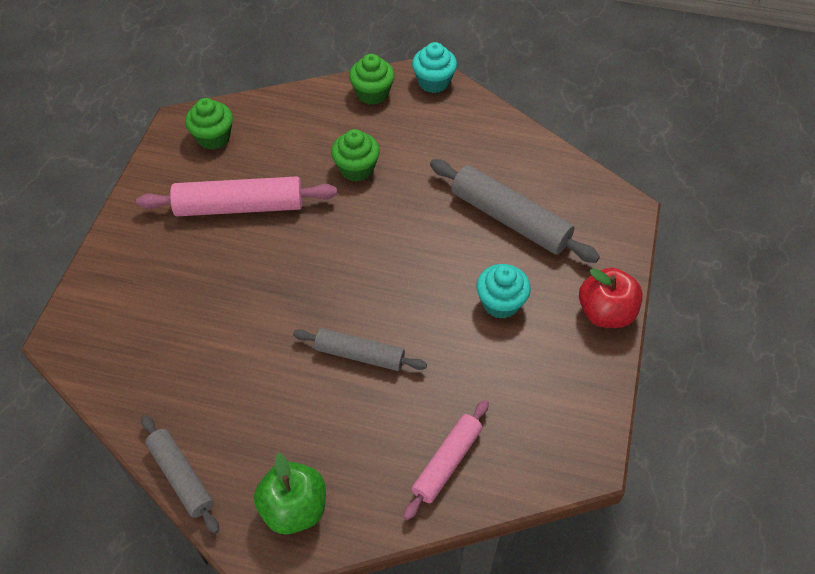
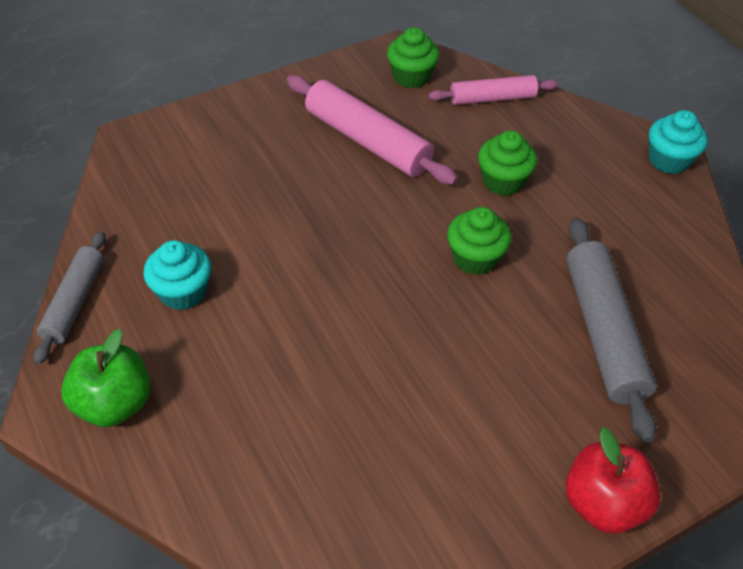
camera: 45 degrees right, 5 degrees down
grey rolling pin [293,328,427,371] -> none
green cupcake [349,54,395,105] -> green cupcake moved to [447,207,511,275]
pink rolling pin [403,400,489,520] -> pink rolling pin moved to [429,75,559,105]
turquoise cupcake [476,264,531,319] -> turquoise cupcake moved to [143,240,211,310]

